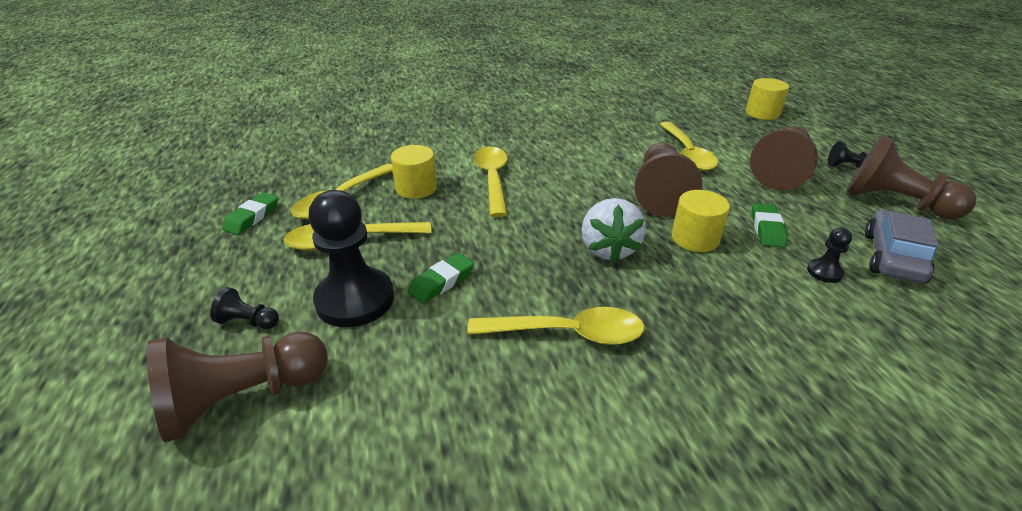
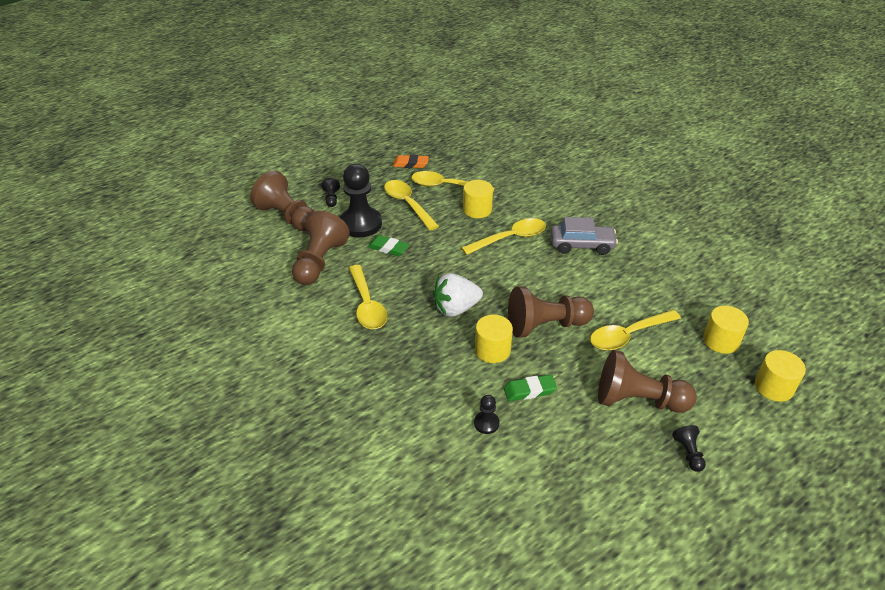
camera: 70 degrees right, 5 degrees up
green eraser [222,193,278,235] -> orange eraser [393,155,429,168]
brown pawn [846,135,976,220] -> brown pawn moved to [292,211,350,285]
grey car [865,209,939,284] -> grey car moved to [551,217,618,255]
none -> yellow cylinder [703,306,749,354]

